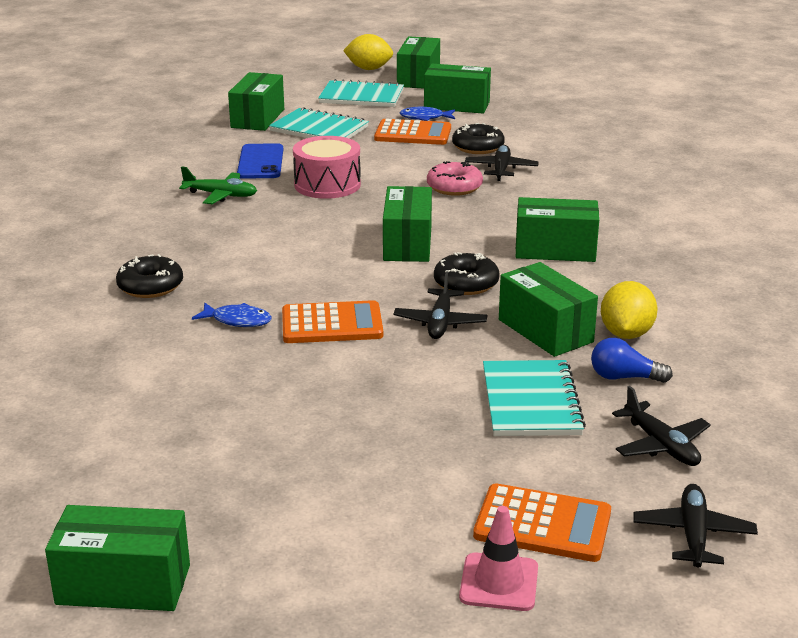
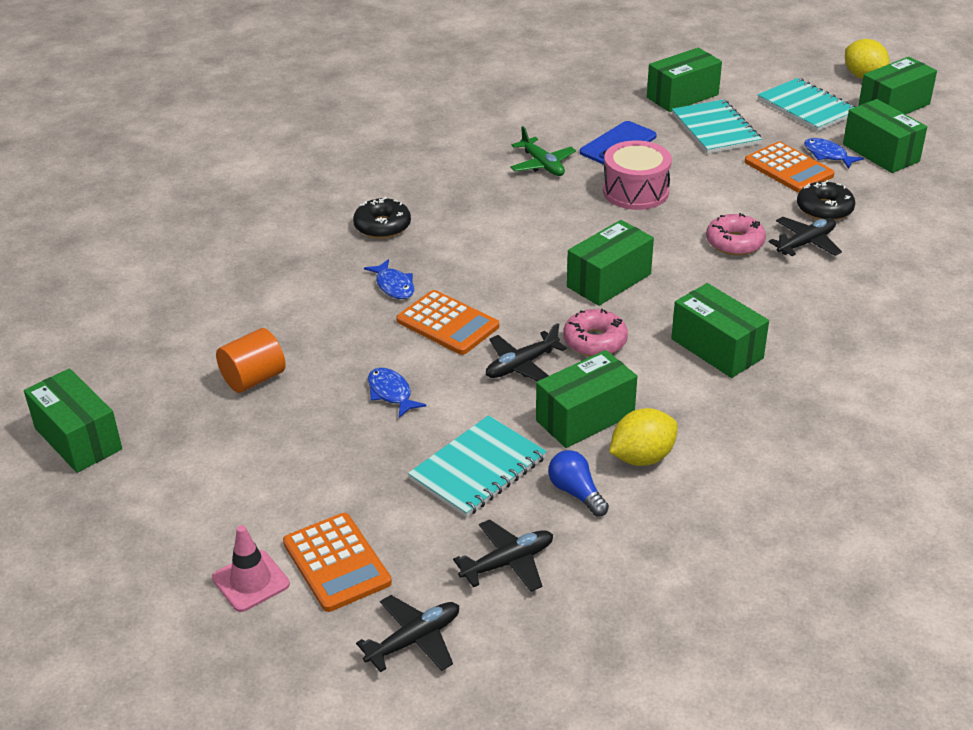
camera: 45 degrees right, 10 degrees up
black donut [434,252,500,295] -> pink donut [563,309,628,356]
green box [499,262,598,357] -> green box turned 45 degrees clockwise [536,350,637,448]
black plane [612,386,711,466] -> black plane turned 135 degrees counterclockwise [453,519,553,592]
none -> orange cylinder [216,328,286,393]
none -> blue fish [368,368,426,418]

